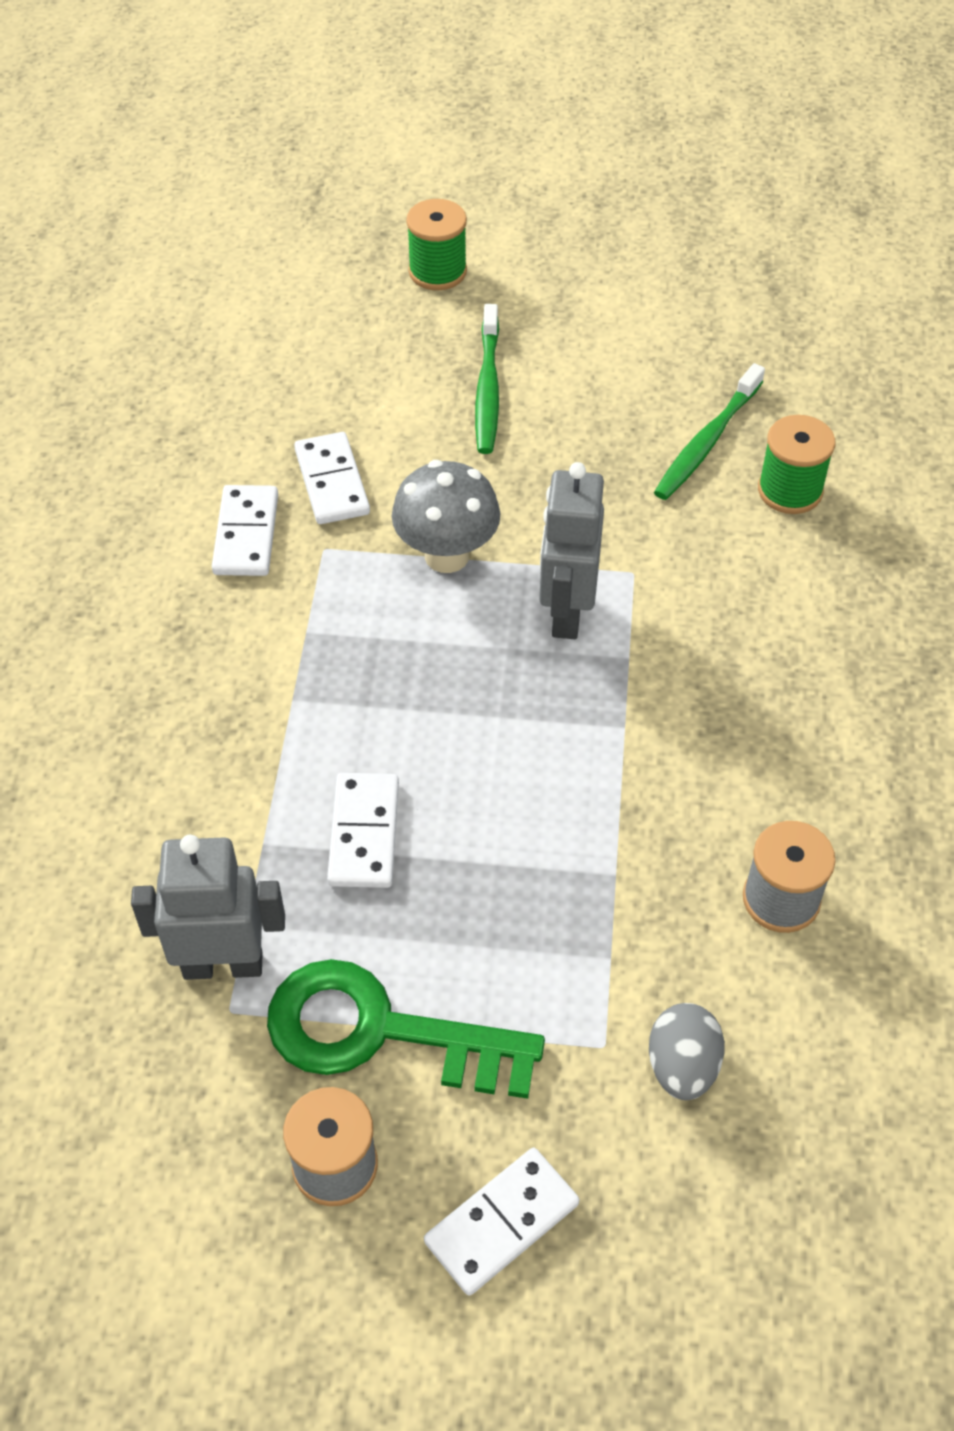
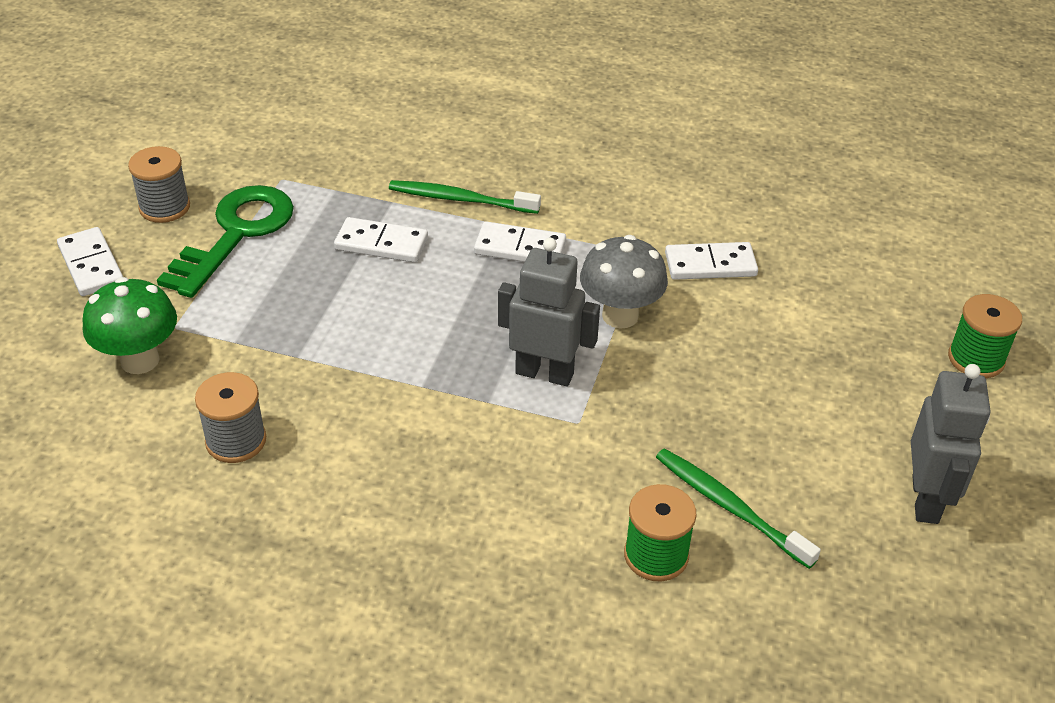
camera: 100 degrees right, 10 degrees down
grey robot [131,835,285,980] -> grey robot moved to [911,364,991,524]
white domino [212,485,278,576] -> white domino moved to [474,221,566,262]
green toothbrush [475,304,499,454] -> green toothbrush moved to [389,180,541,214]
grey egg [649,1003,725,1100] -> green mushroom [82,277,177,374]

